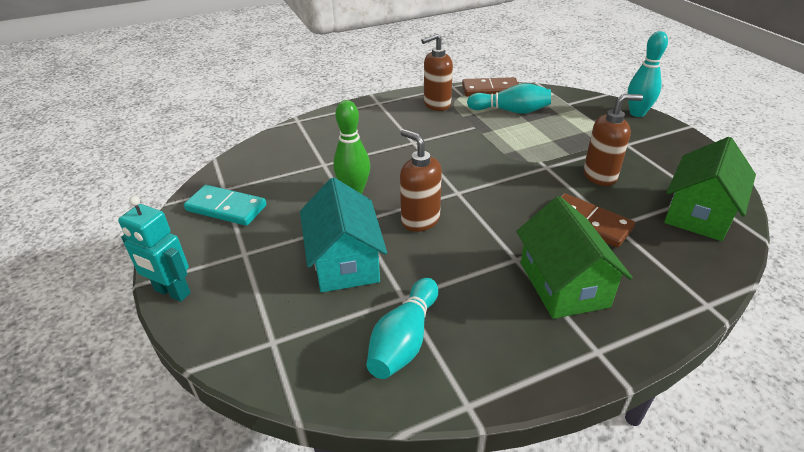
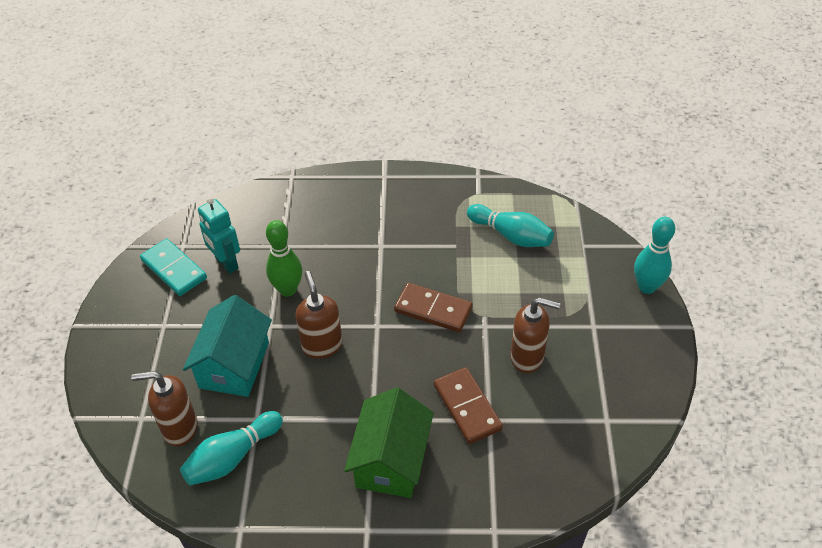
camera: 25 degrees right, 10 degrees up
turquoise robot [118,196,191,302] -> turquoise robot moved to [198,197,240,274]
brown soap dispenser [421,33,453,111] -> brown soap dispenser moved to [131,371,198,446]
brown domino [462,77,518,97] -> brown domino moved to [394,283,473,332]
green house [664,137,756,241] -> none

